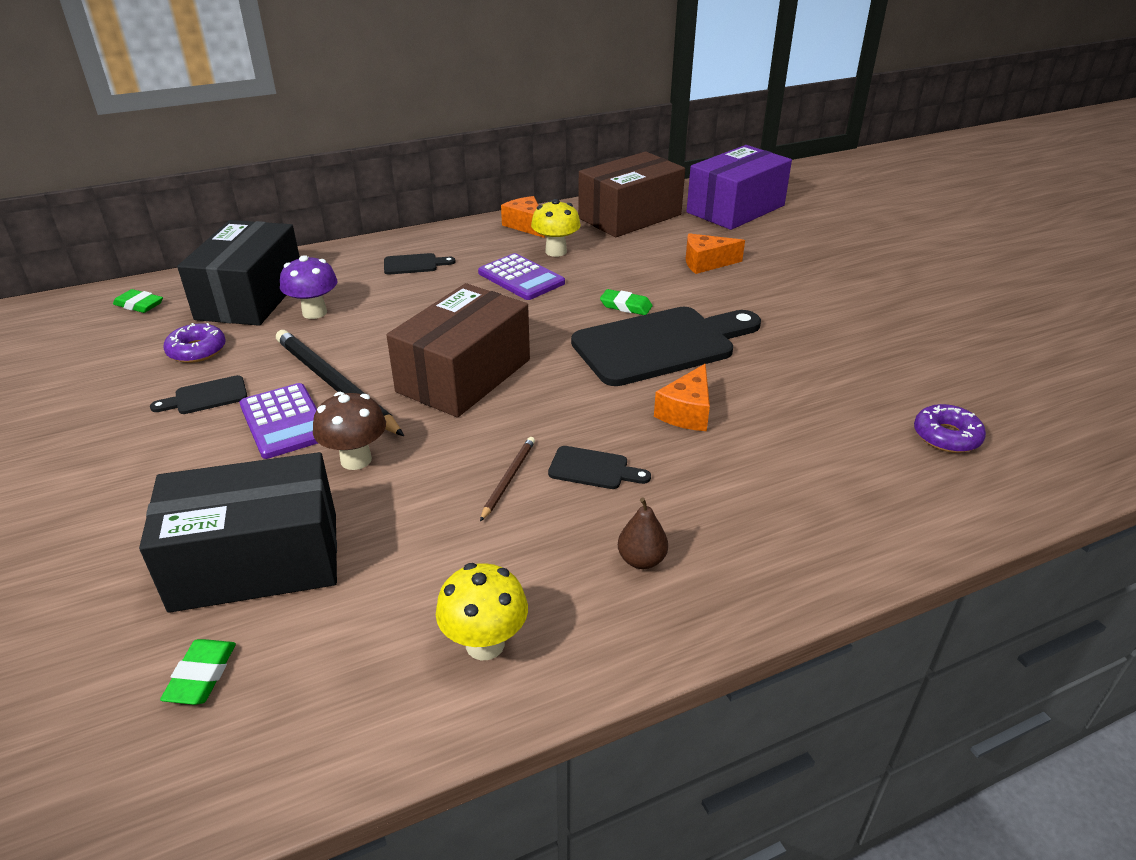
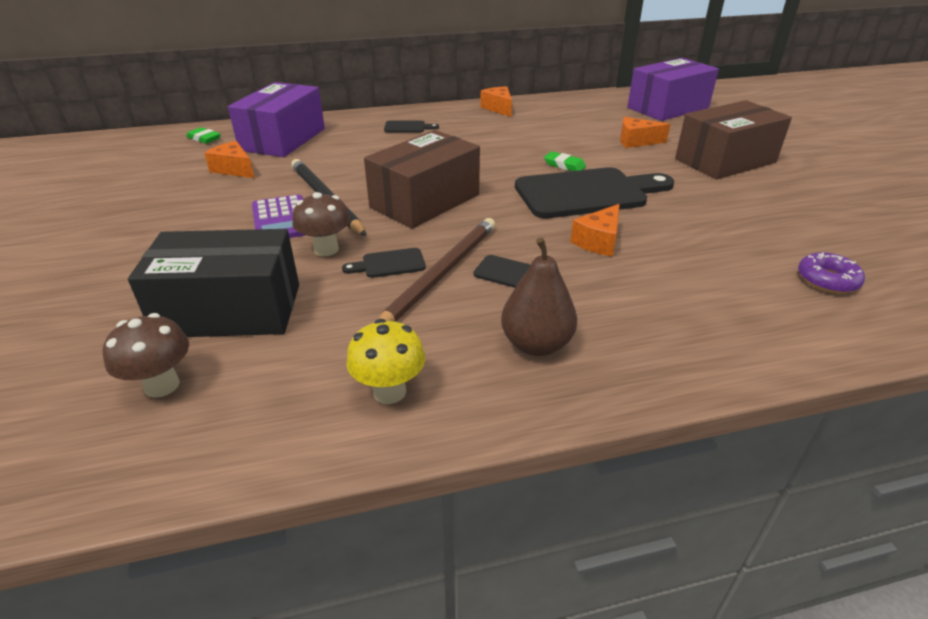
camera: 10 degrees right, 0 degrees up
black cutting board [150,375,248,414] -> black cutting board moved to [342,248,426,278]
green eraser [160,639,236,705] -> brown mushroom [103,313,189,398]
purple donut [163,323,226,363] -> orange cheese [204,141,254,178]
black box [177,220,300,326] -> purple box [228,82,325,157]
purple mushroom [280,255,337,319] -> none
purple calculator [478,253,565,300] -> none
brown pencil [480,437,535,521] -> brown pencil [378,218,495,322], size x2.07
yellow mushroom [531,199,581,257] -> none
brown box [578,152,685,237] -> brown box moved to [675,100,792,179]
brown pear [618,498,668,569] -> brown pear [501,238,577,356], size x1.71

